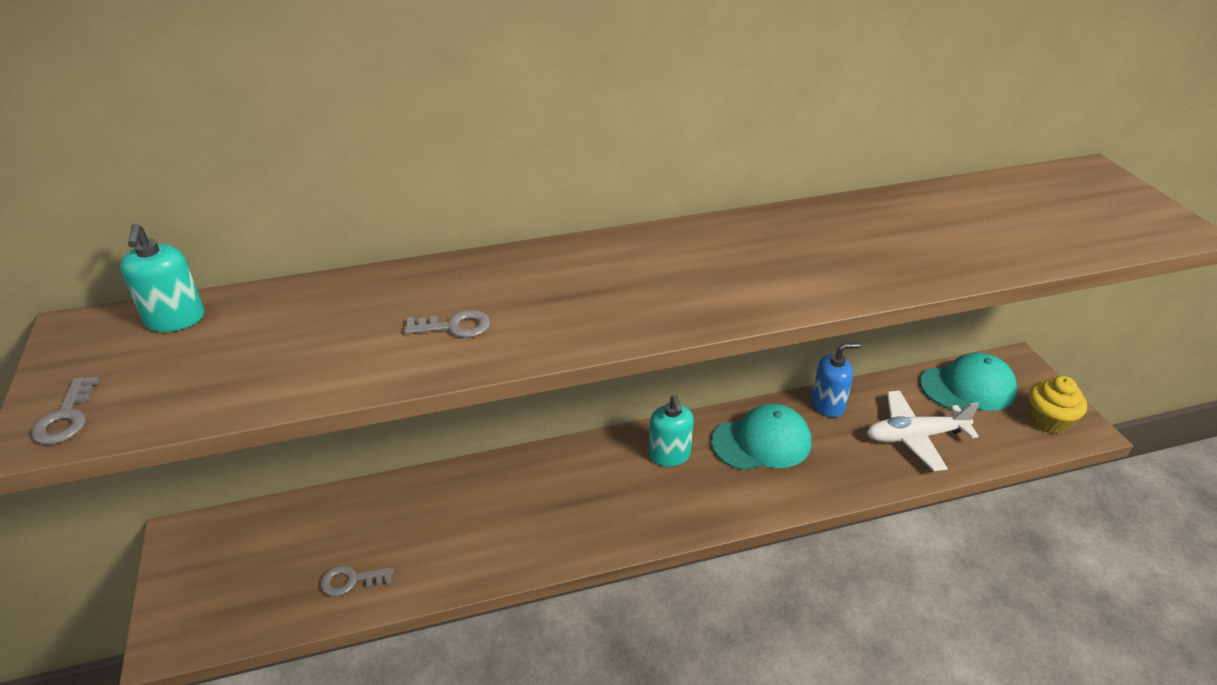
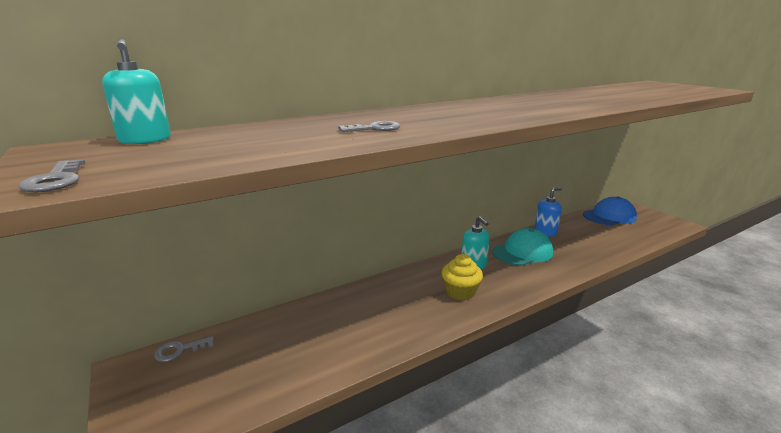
camera: 15 degrees left, 15 degrees down
grey key [320,565,394,597] -> grey key moved to [154,336,214,362]
white plane [867,391,979,471] -> none
turquoise cap [920,352,1017,411] -> blue cap [583,196,637,225]
yellow cupcake [1029,376,1087,434] -> yellow cupcake moved to [442,254,483,300]

